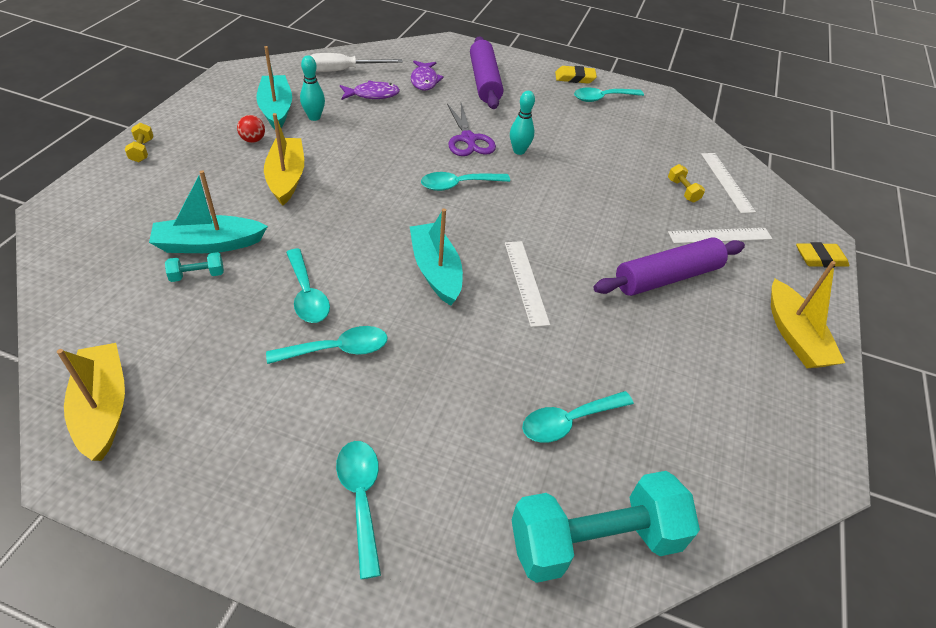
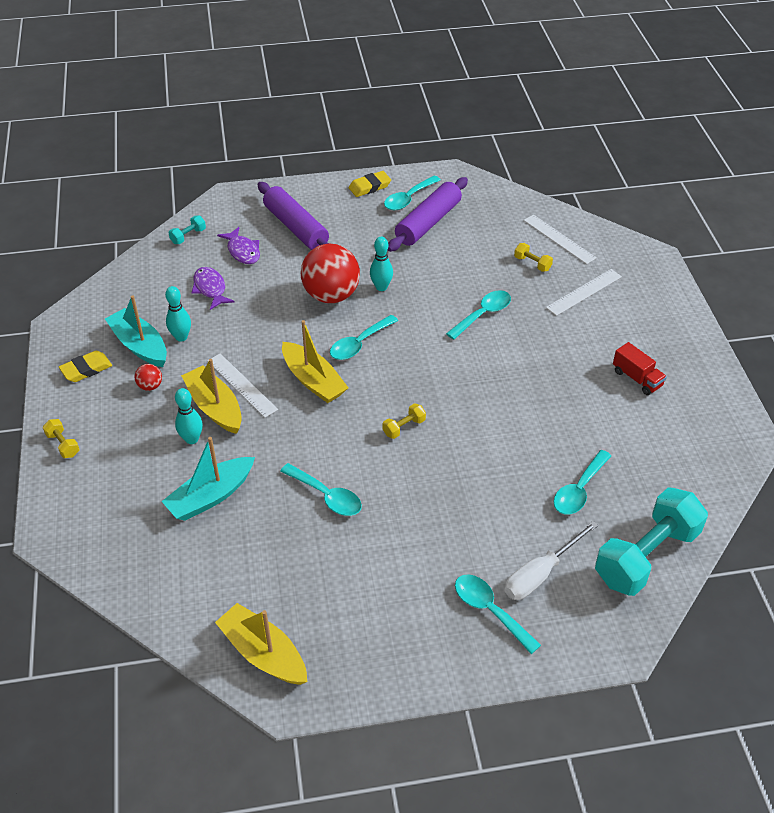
camera: 25 degrees left, 0 degrees up
turquoise dumbbell [165,252,224,282] -> turquoise dumbbell moved to [168,215,206,244]
turquoise spoon [266,326,388,364] -> turquoise spoon moved to [446,290,511,340]
white screwdriver [310,53,403,72] -> white screwdriver moved to [504,521,598,600]
purple fish [340,80,400,100] -> purple fish turned 75 degrees counterclockwise [192,267,235,310]
turquoise boat [410,208,463,306] -> yellow dumbbell [383,403,426,439]
purple scissors [447,103,496,156] -> red ball [300,244,360,303]
white ruler [505,241,550,327] -> white ruler moved to [207,353,278,418]
purple rolling pin [593,237,745,296] -> purple rolling pin moved to [388,177,468,252]
yellow boat [771,261,845,368] -> yellow boat moved to [282,320,348,403]
yellow eraser [796,242,849,267] -> yellow eraser moved to [59,351,112,382]
none -> turquoise bowling pin [175,388,203,444]
none -> red truck [613,342,667,395]

